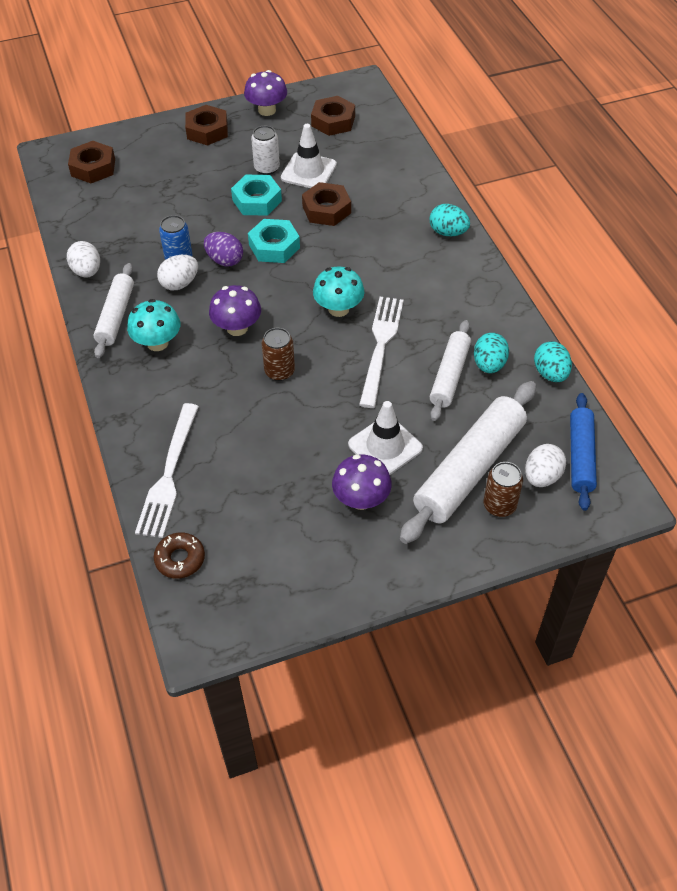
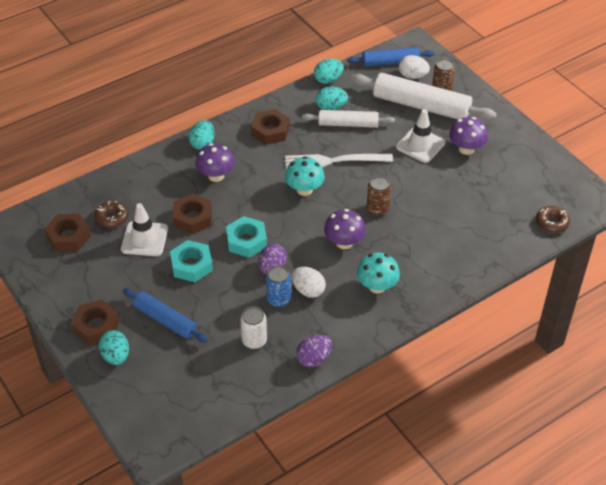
camera: 105 degrees left, 5 degrees down
white egg [67,241,100,278] -> purple egg [296,335,332,367]
brown nut [68,141,115,183] -> brown nut moved to [251,109,290,145]
white rolling pin [94,263,134,358] -> none
white fork [135,403,199,538] -> none
purple mushroom [244,70,287,116] -> purple mushroom moved to [195,143,235,182]
white can [251,126,280,175] -> white can moved to [240,307,267,349]
none -> brown donut [95,201,129,228]
none -> turquoise egg [99,330,129,365]
none -> blue rolling pin [123,288,208,343]

